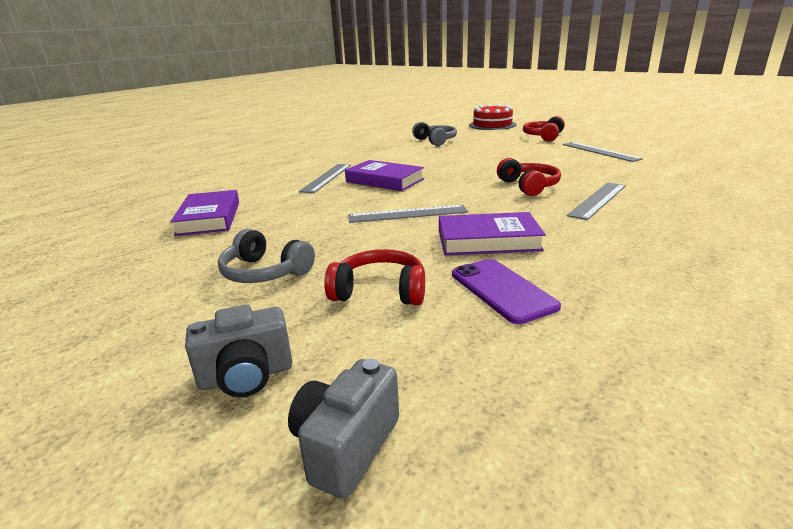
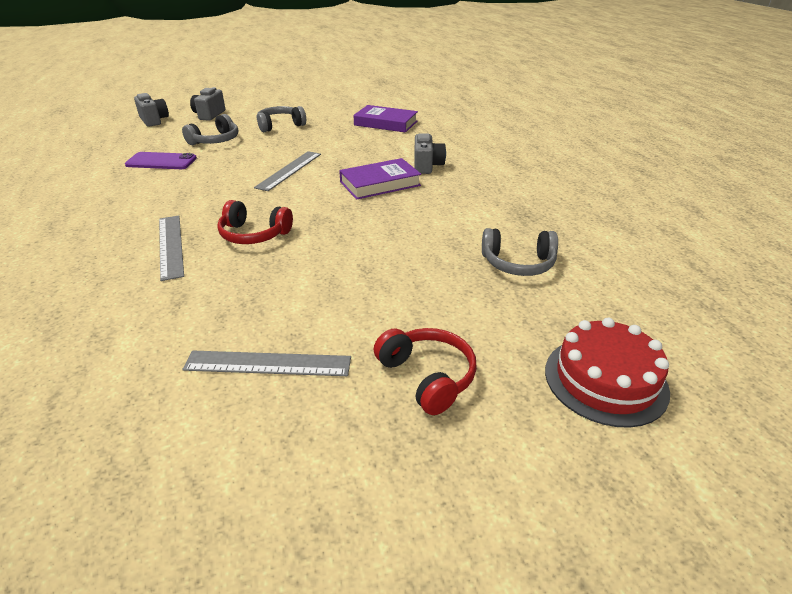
camera: 120 degrees right, 10 degrees up
grey ruler [299,164,351,193] -> grey camera [414,133,446,174]
red headphones [324,249,425,305] -> grey headphones [182,114,238,145]
purple book [439,212,546,256] -> none

